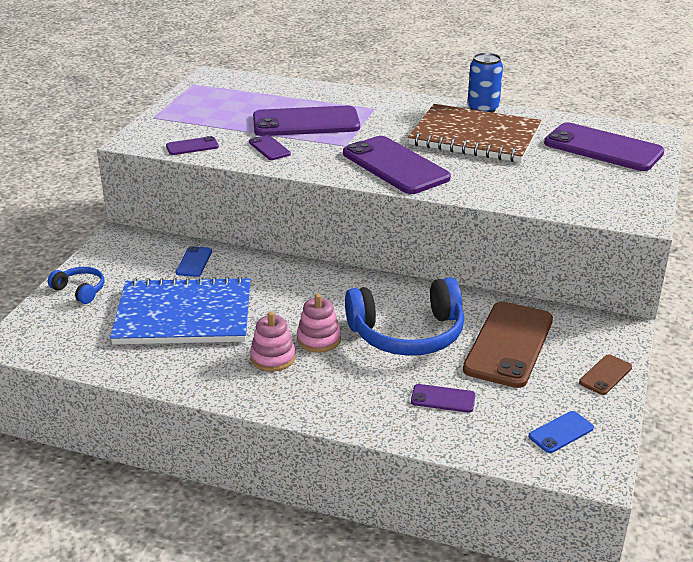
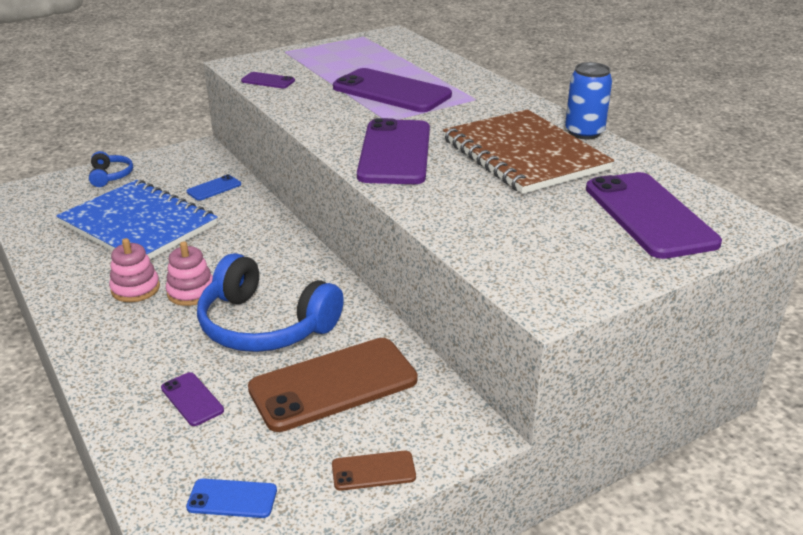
camera: 40 degrees right, 0 degrees up
purple phone [249,135,291,160] -> none

